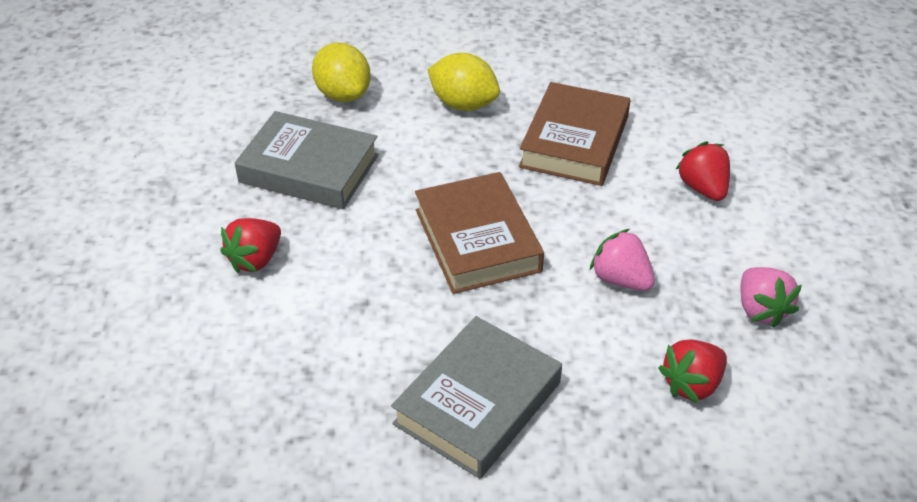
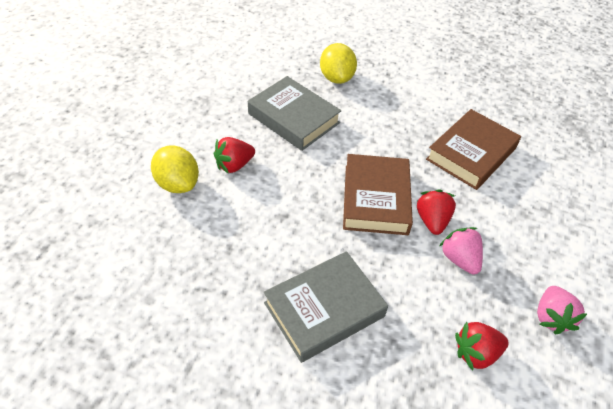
camera: 20 degrees right, 5 degrees up
yellow lemon [427,53,500,111] -> yellow lemon moved to [151,145,199,193]
red strawberry [676,141,730,201] -> red strawberry moved to [417,190,456,235]

